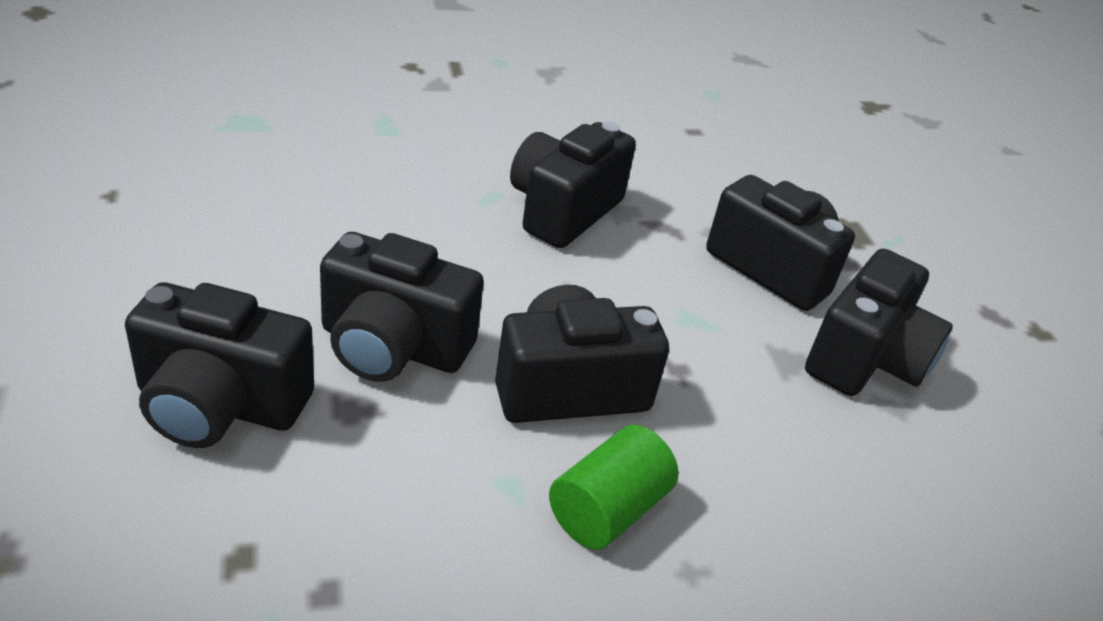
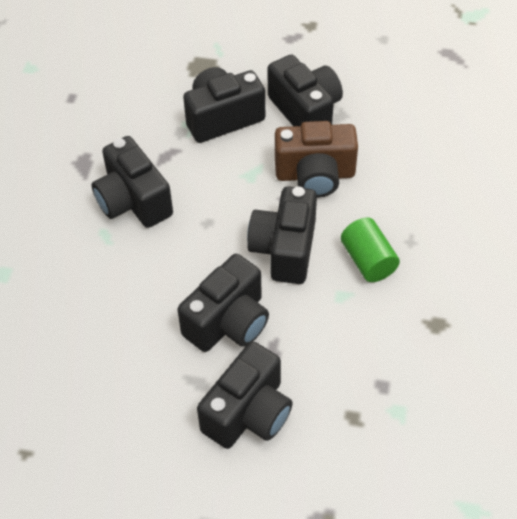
camera: 60 degrees left, 15 degrees up
none -> brown camera [275,121,358,198]

